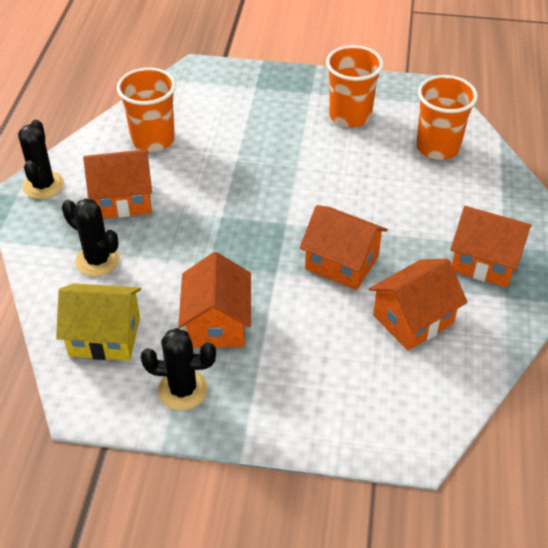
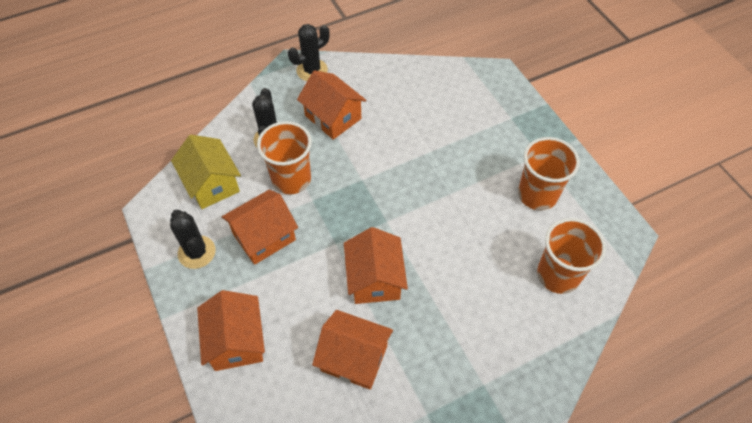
camera: 55 degrees right, 10 degrees up
orange cup [117,67,176,152] -> orange cup moved to [257,121,312,194]
orange house [450,206,532,288] -> orange house moved to [197,290,265,371]

